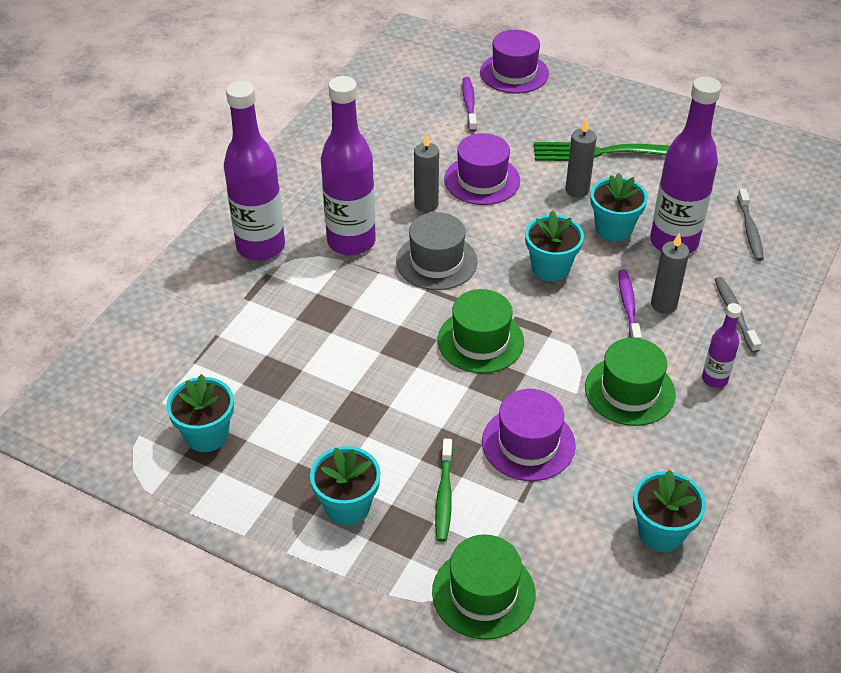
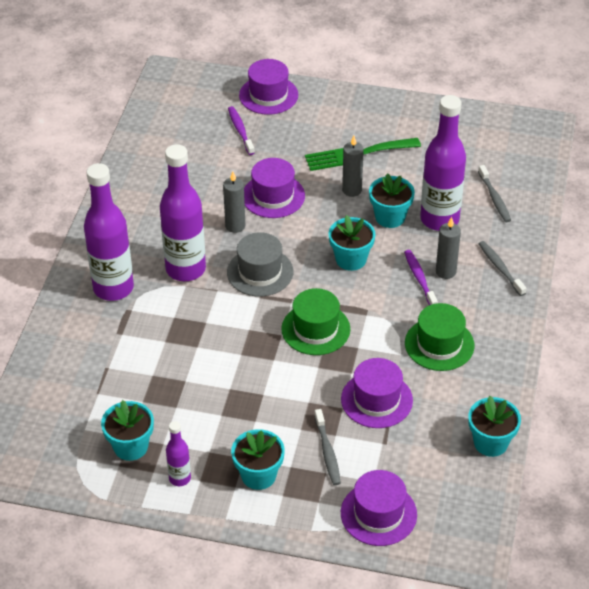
camera: 15 degrees left, 0 degrees up
green hat [432,534,535,640] -> purple hat [341,470,417,546]
green toothbrush [435,439,453,542] -> grey toothbrush [314,409,341,485]
purple bottle [702,303,742,388] -> purple bottle moved to [166,421,191,486]

